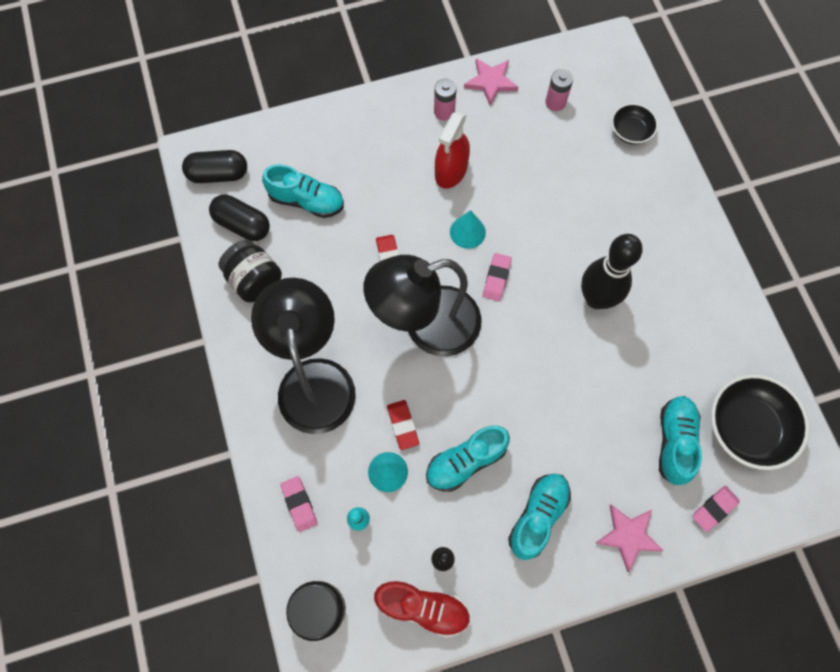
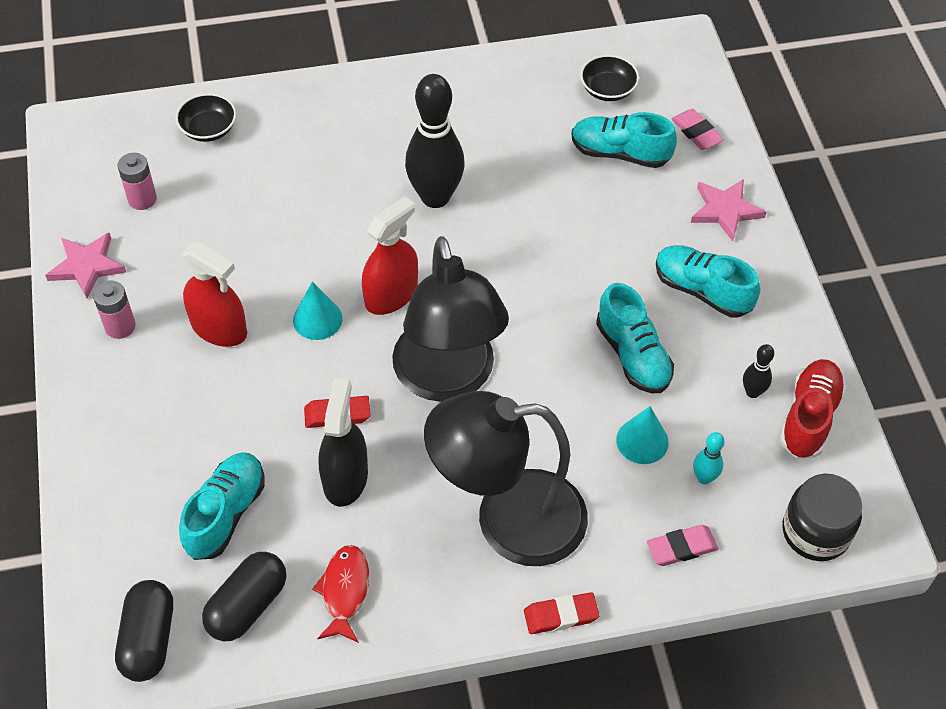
camera: 85 degrees left, 15 degrees down
black jar [219,240,282,302] -> red fish [312,545,370,643]
red eraser [387,400,419,450] -> red eraser moved to [524,592,600,634]
pink eraser [483,253,512,301] -> red spray bottle [362,196,418,315]
black bowl [711,374,810,470] -> black bowl [580,55,639,101], size x0.56
none -> black spray bottle [319,378,368,507]

